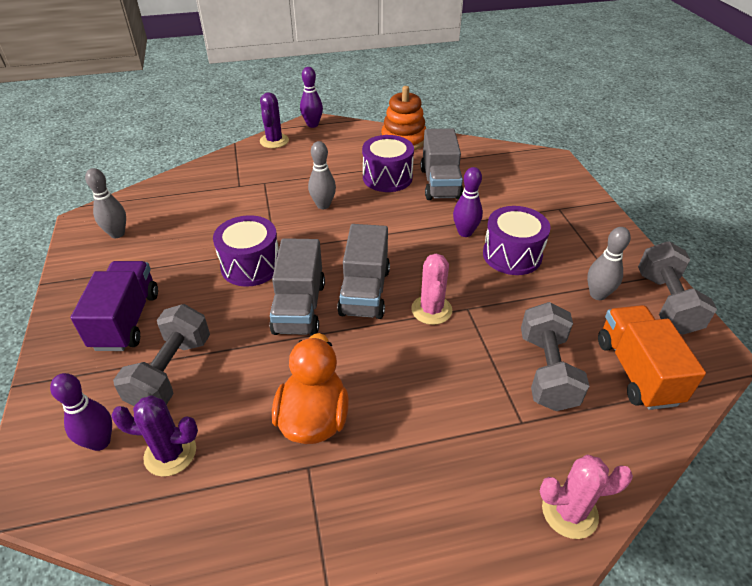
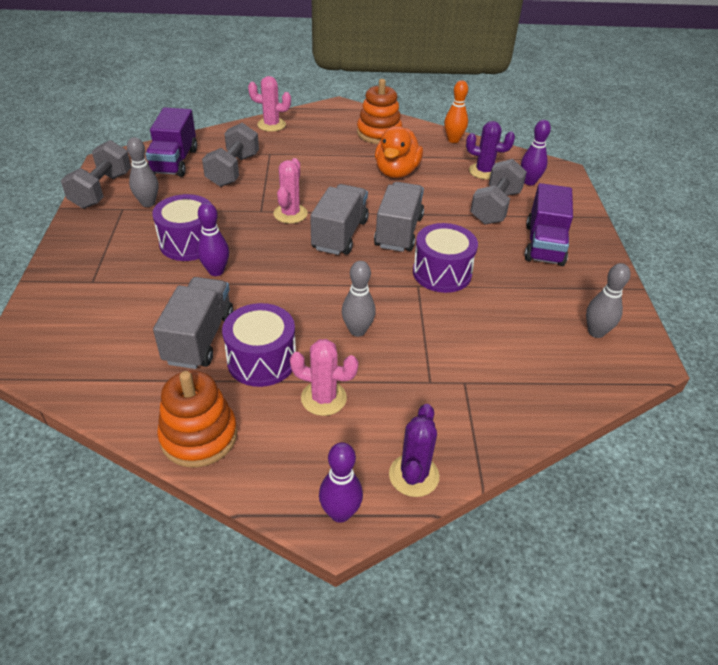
camera: 170 degrees left, 0 degrees up
orange truck [598,305,706,410] -> purple truck [145,107,197,177]
none -> pink cactus [290,339,359,416]
none -> orange stacking toy [357,79,402,144]
none -> orange bowling pin [444,80,468,143]

